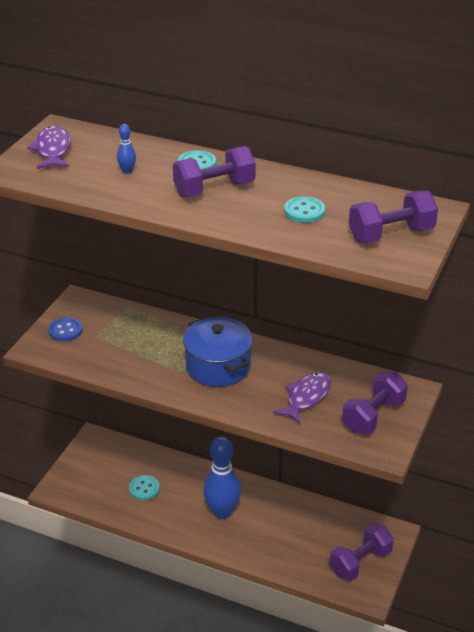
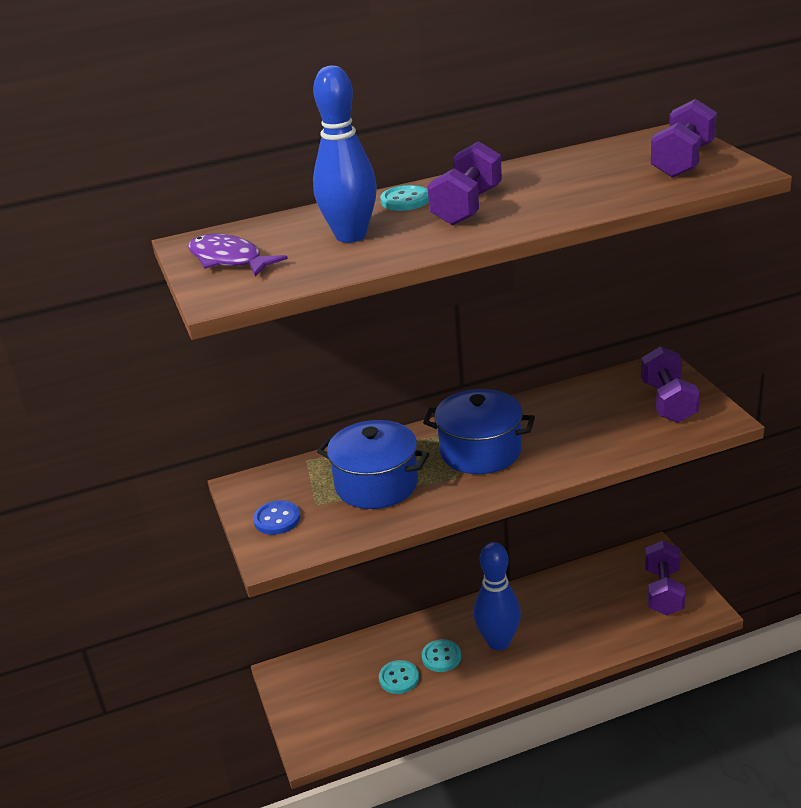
camera: 40 degrees left, 5 degrees down
blue bowling pin [117,124,136,174] -> blue bowling pin [313,65,377,243], size x2.39
purple fish [273,372,331,424] -> none
turquoise button [284,196,325,223] -> turquoise button moved to [422,639,461,672]
none -> blue pot [317,420,429,509]

